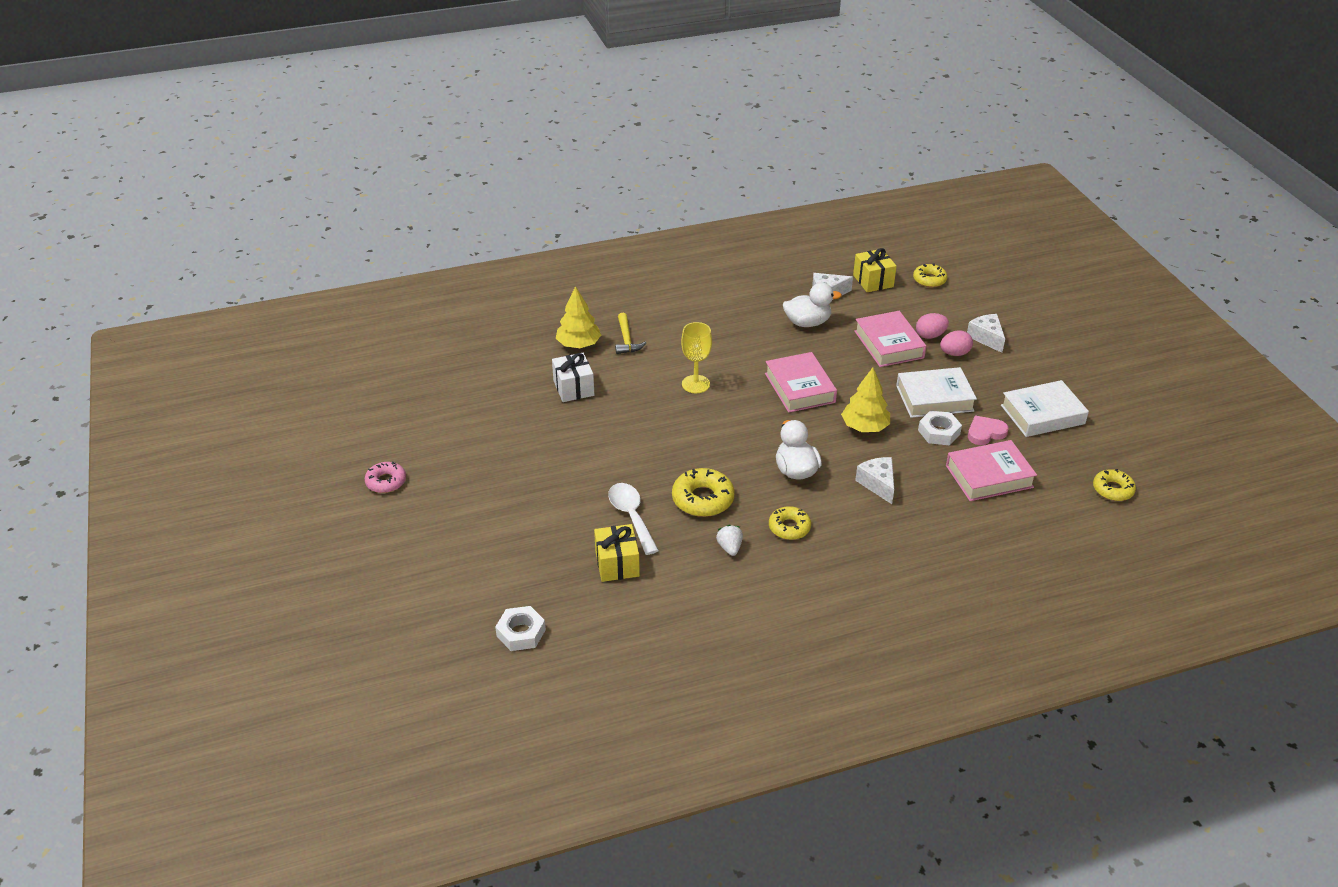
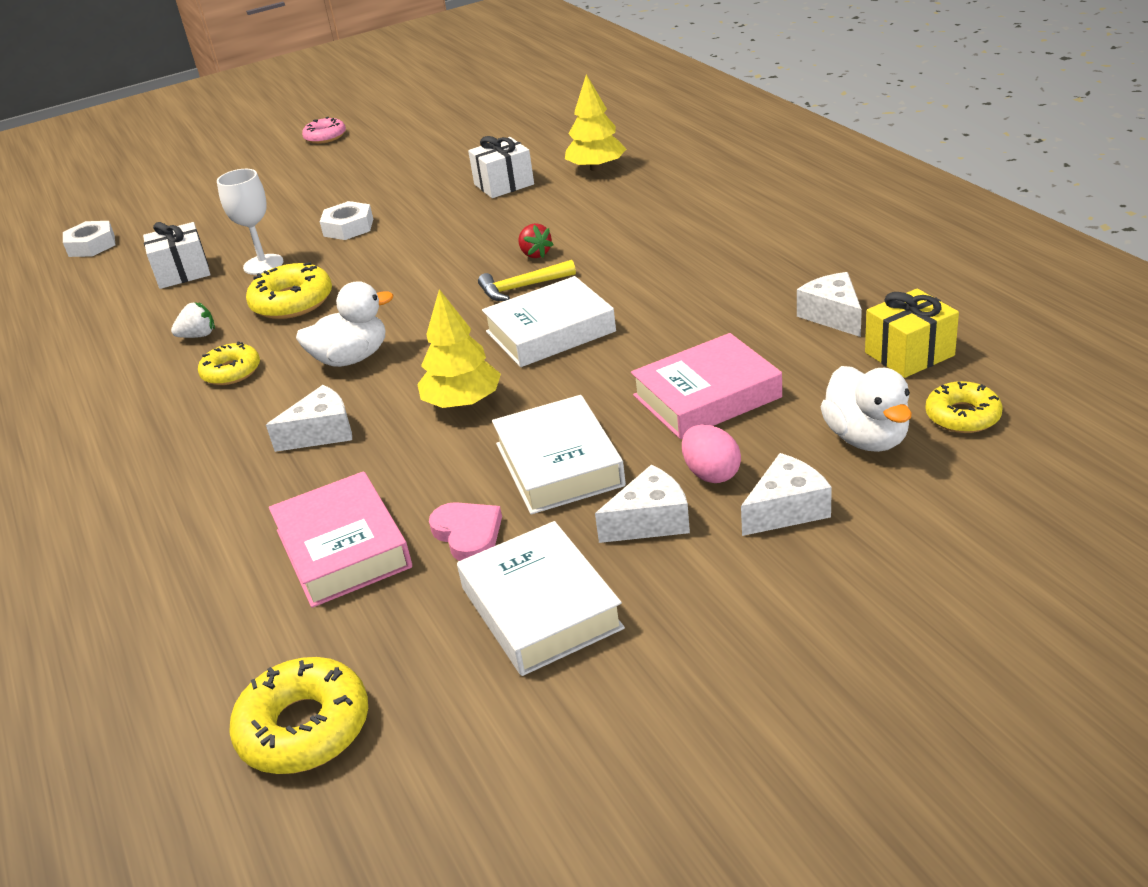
camera: 85 degrees right, 5 degrees down
yellow gift [594,524,640,582] -> white gift [143,222,210,289]
white spoon [608,483,659,555] -> white goblet [217,169,283,275]
yellow hammer [615,313,646,354] -> yellow hammer moved to [478,260,576,301]
yellow goblet [681,322,712,393] -> red strawberry [518,223,553,258]
pink book [765,352,837,413] -> white book [482,276,616,367]
white duck [783,283,842,327] -> white duck moved to [821,366,912,452]
pink egg [916,313,949,339] -> none
white nut [918,410,962,445] -> white nut moved to [320,201,373,240]
yellow donut [1093,469,1136,501] -> yellow donut [229,657,368,774], size x1.51
none -> white cheese [595,465,690,543]

